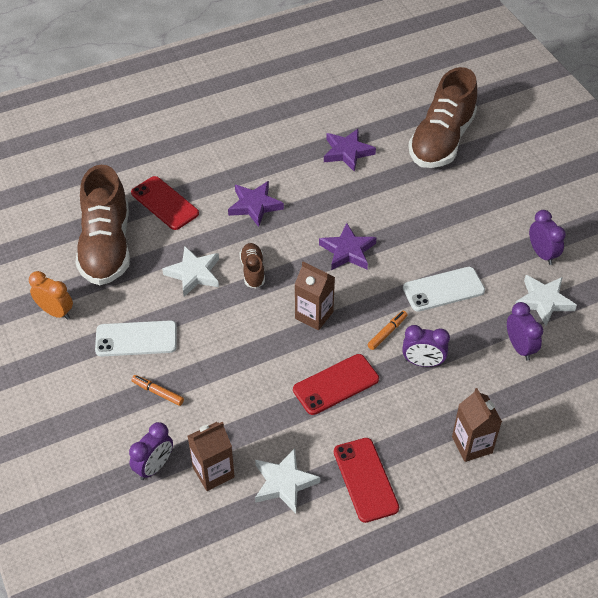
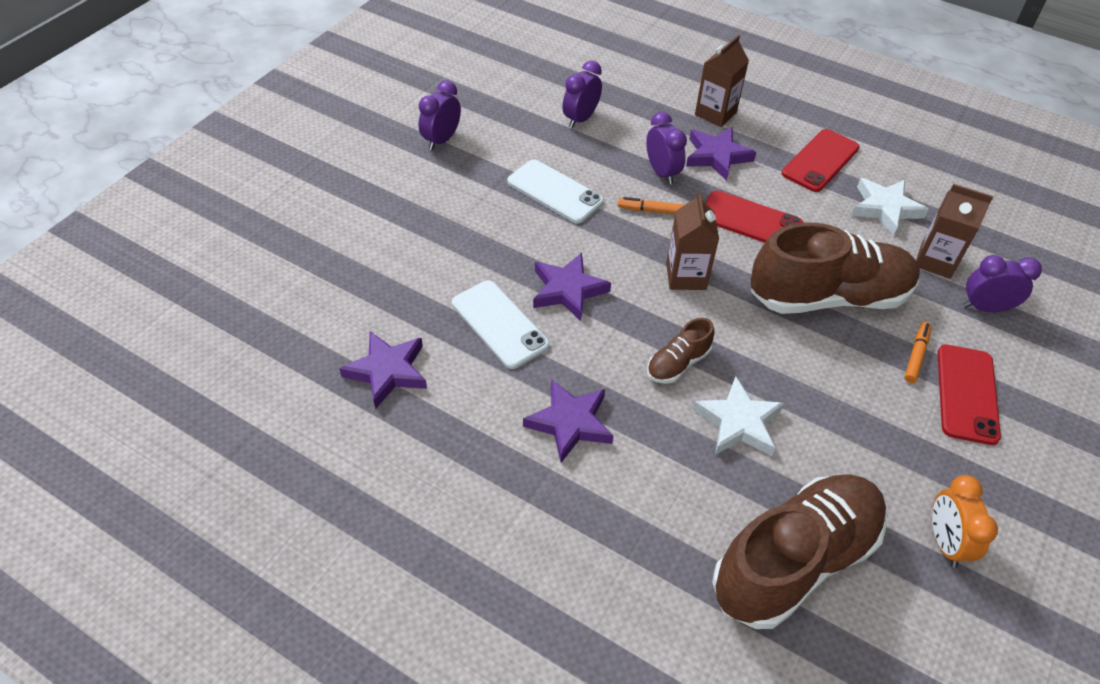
camera: 125 degrees left, 0 degrees up
white phone [95,320,177,357] -> white phone moved to [452,280,550,369]
red phone [131,176,199,230] -> red phone moved to [938,344,1001,445]
orange marker [131,375,184,406] -> orange marker turned 150 degrees counterclockwise [904,322,931,383]
brown shoe [408,67,477,168] -> brown shoe moved to [751,223,920,314]
white star [515,275,577,326] -> none
none -> purple star [686,127,756,181]

